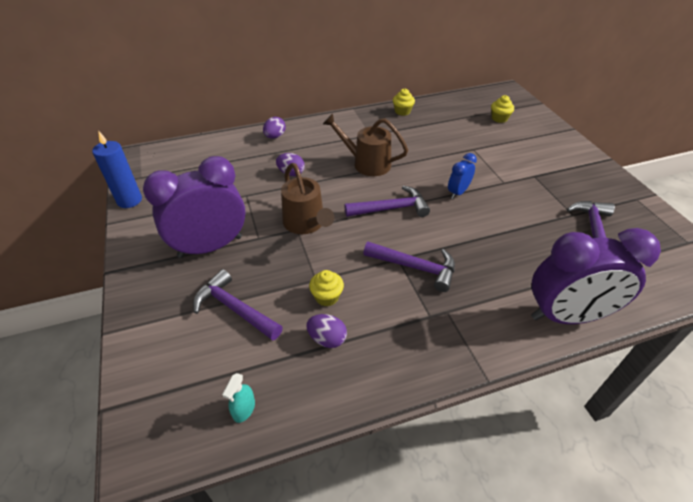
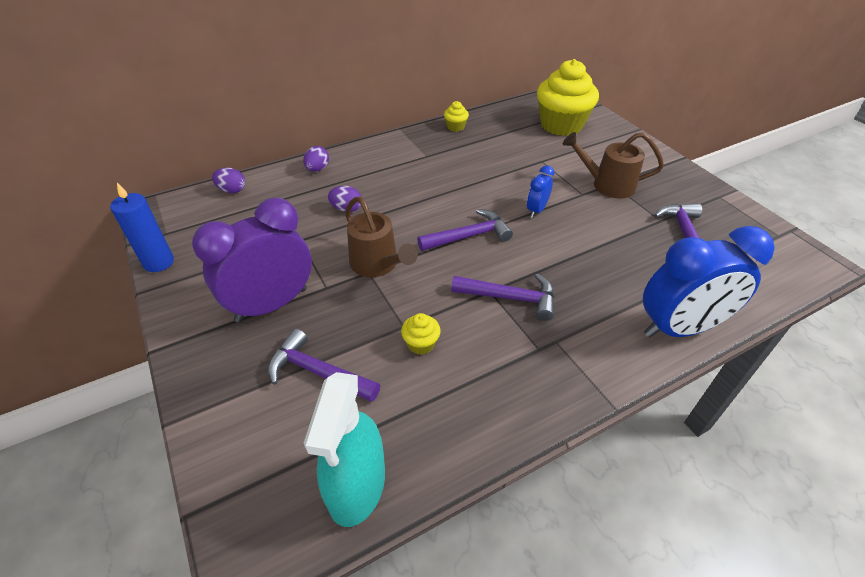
camera: 10 degrees left, 0 degrees up
turquoise spray bottle [222,373,255,423] -> turquoise spray bottle [304,372,385,527], size x2.45
purple egg [306,314,347,348] -> purple egg moved to [212,168,245,193]
brown watering can [323,113,408,176] -> brown watering can moved to [563,132,664,199]
yellow cupcake [491,95,514,123] -> yellow cupcake [537,59,599,136], size x2.40
purple clock [531,228,661,324] -> blue clock [643,226,775,338]

